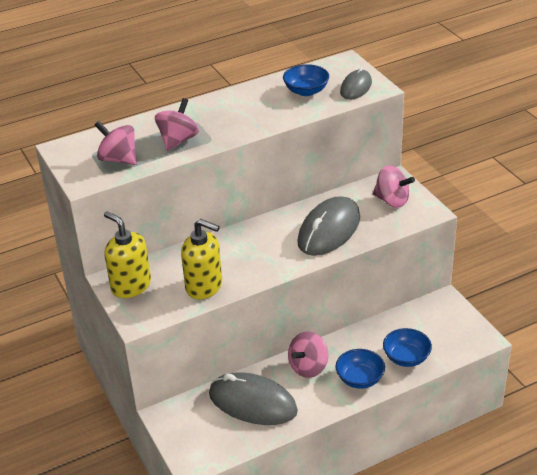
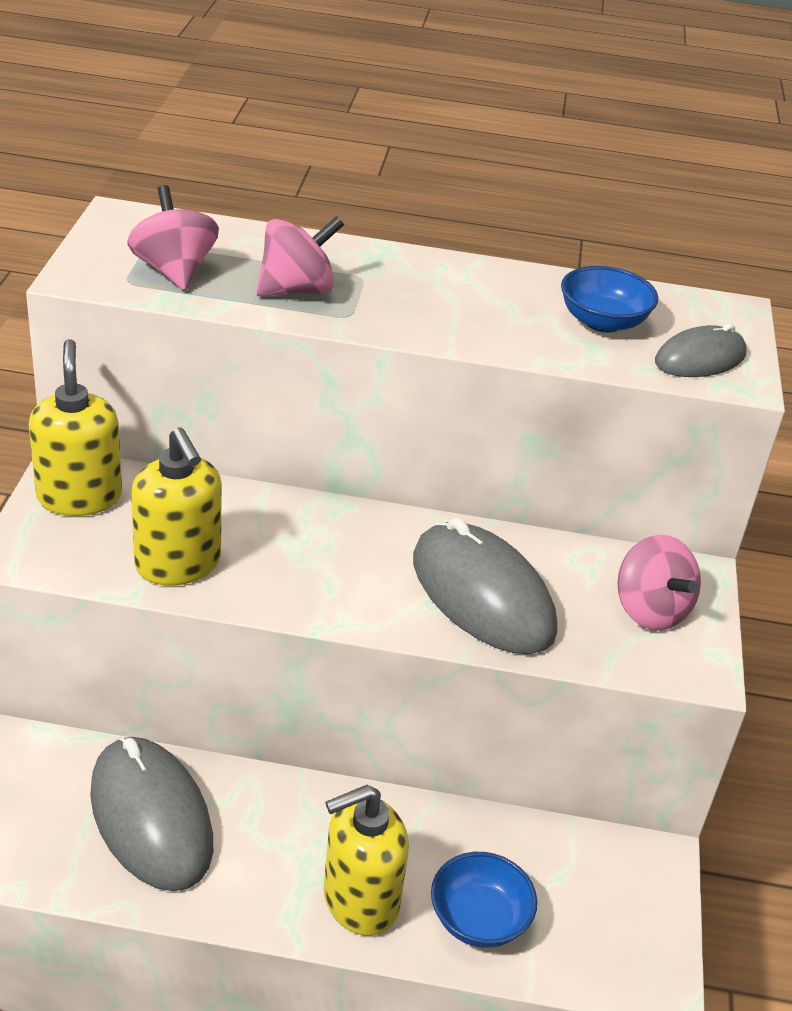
camera: 30 degrees right, 0 degrees up
pink spinning top [288,331,329,378] -> none
grey mouse [297,196,360,256] -> grey mouse turned 75 degrees clockwise [413,518,557,654]
blue bowl [335,349,385,389] -> yellow soap dispenser [323,785,409,936]

